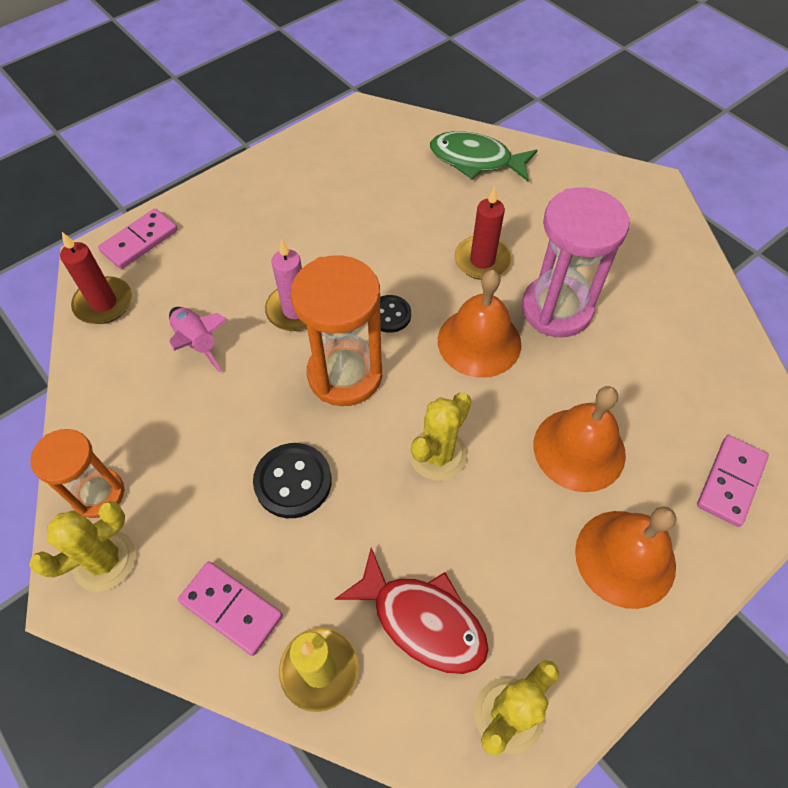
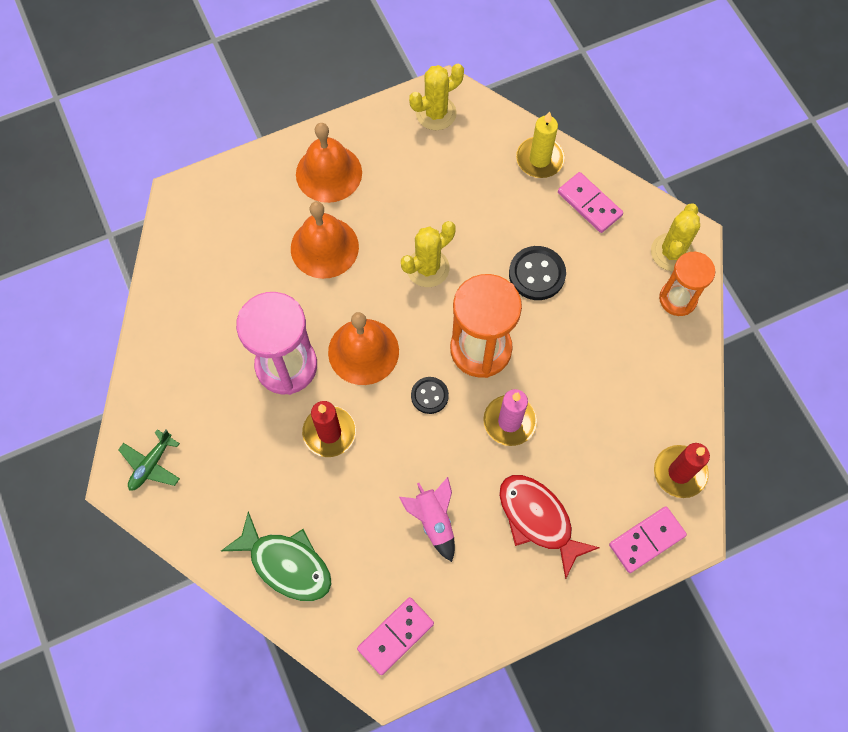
camera: 165 degrees left, 10 degrees up
yellow cactus [29,501,136,592] -> yellow cactus turned 45 degrees counterclockwise [651,204,700,271]
pink rocket [169,307,228,373] -> pink rocket moved to [399,477,455,562]
red fish [335,548,489,674] -> red fish moved to [499,475,600,580]
pink domino [697,435,769,527] -> pink domino moved to [357,597,434,675]
none -> green plane [118,429,180,490]

